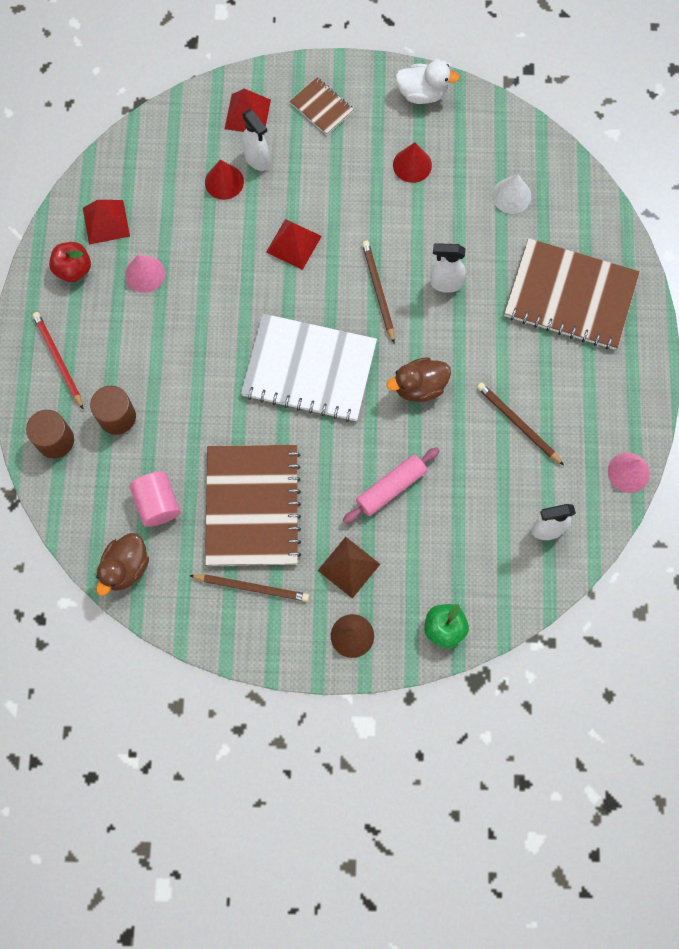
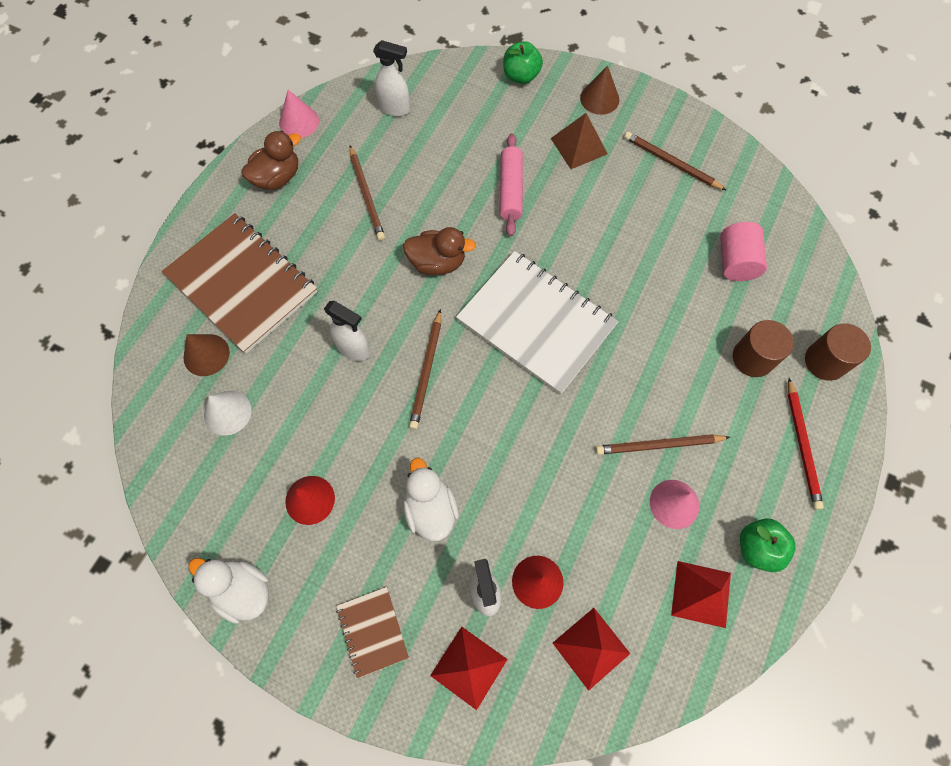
camera: 155 degrees left, 5 degrees down
red apple [49,242,91,282] -> green apple [740,518,796,572]
brown duck [96,533,149,596] -> brown duck moved to [241,131,301,190]
brown notebook [205,445,301,566] -> none
red pyramid [266,219,322,270] -> red pyramid moved to [553,608,630,691]
pink rolling pin [343,447,440,524] -> pink rolling pin turned 75 degrees counterclockwise [500,134,523,236]
none -> brown cone [184,334,230,376]
none -> white duck [403,458,459,541]
none -> brown pencil [596,434,730,455]

